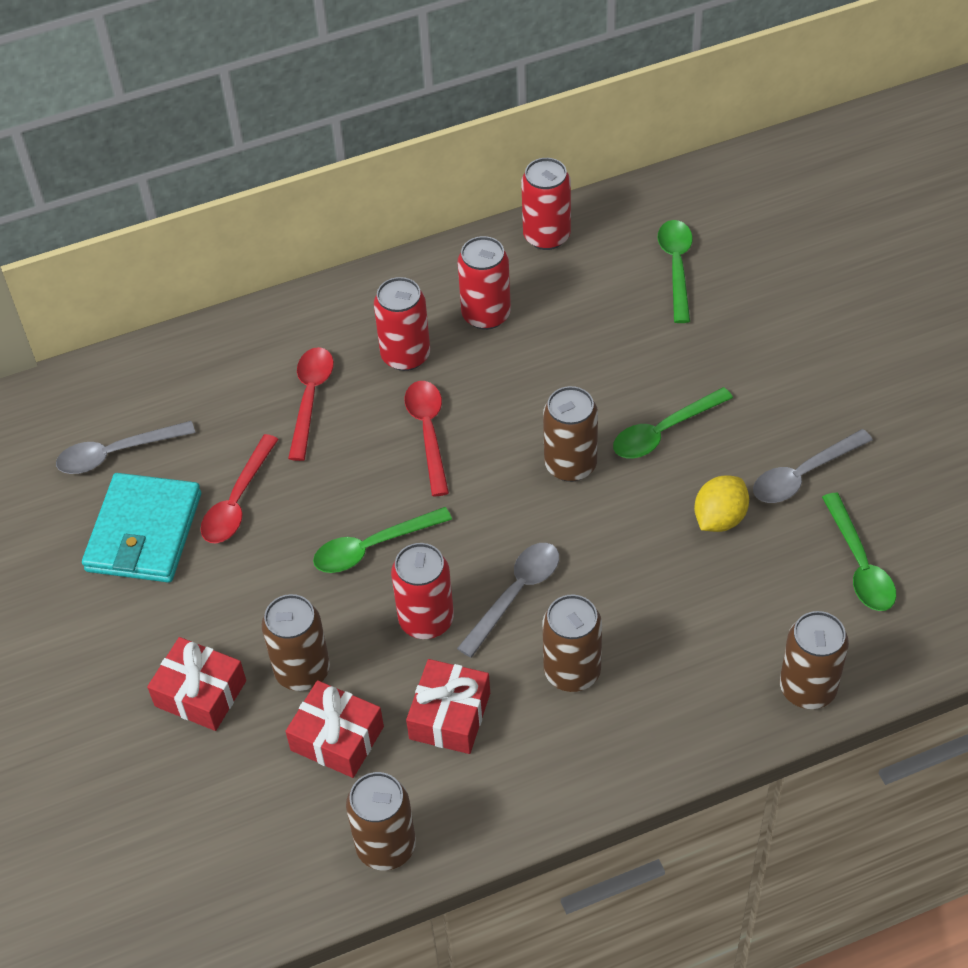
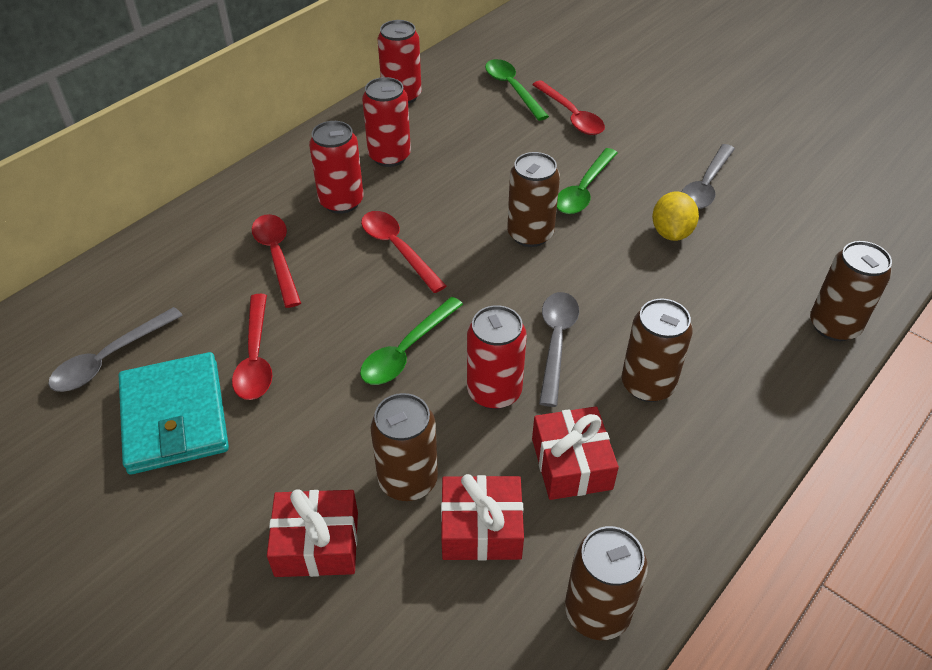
camera: 30 degrees left, 5 degrees down
green spoon [822,493,896,611] -> none
none -> red spoon [532,80,605,135]

